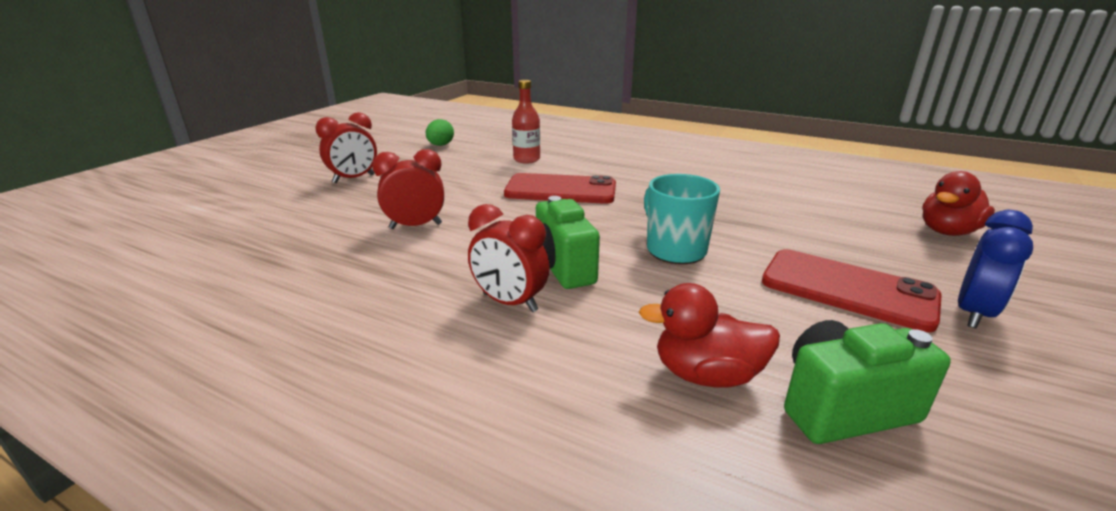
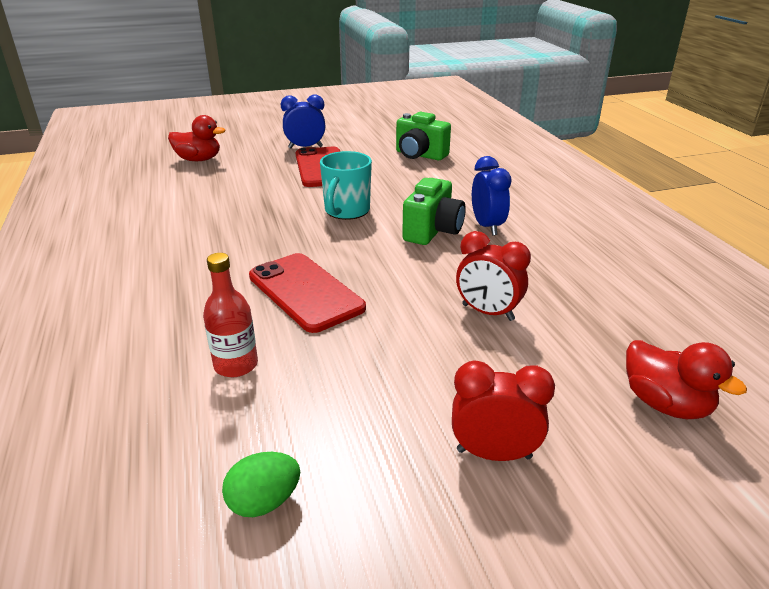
camera: 135 degrees left, 5 degrees up
red clock [468,204,550,312] -> blue clock [472,156,512,236]
red duck [639,283,780,387] -> red duck moved to [626,340,747,419]

